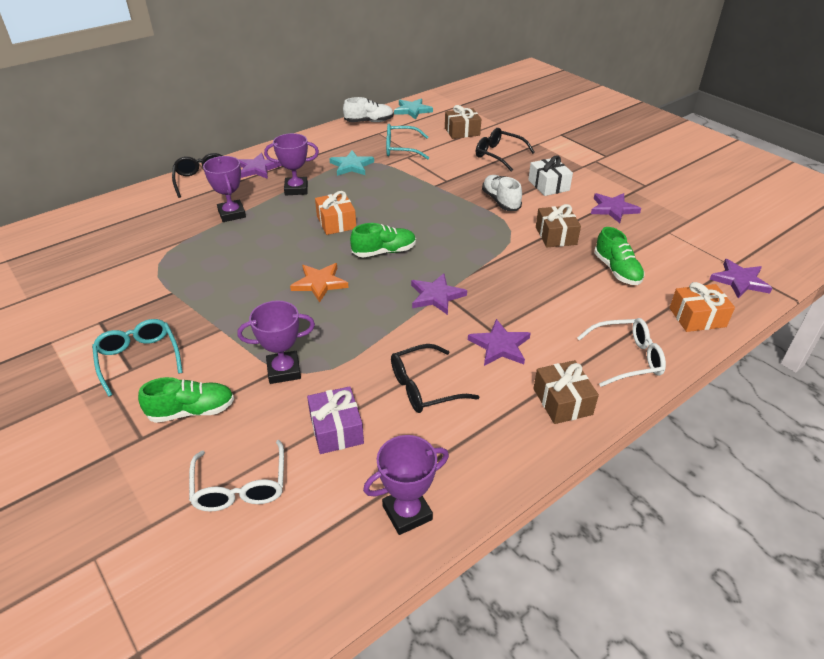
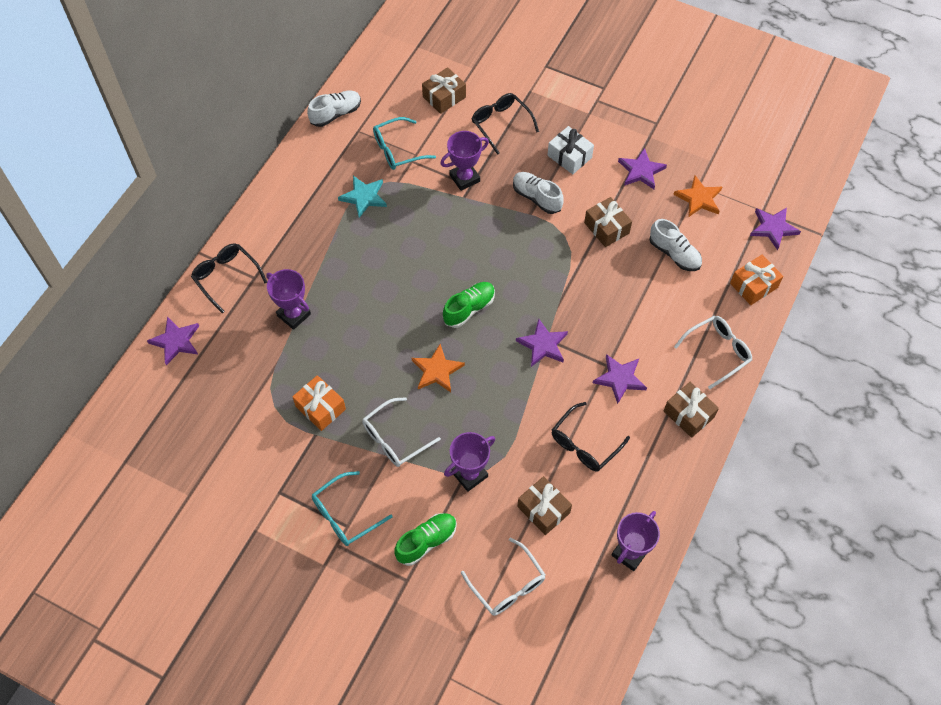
camera: 25 degrees left, 20 degrees up
turquoise glasses [92,319,183,397] -> turquoise glasses turned 75 degrees counterclockwise [312,471,392,546]
purple star [238,153,282,179] -> purple star moved to [147,316,199,365]
purple trophy [264,133,319,195] -> purple trophy moved to [440,131,489,191]
purple gift [307,386,364,454] -> brown gift [517,476,572,535]
orange gift [315,191,356,235] -> orange gift moved to [292,375,346,431]
turquoise star [394,98,433,120] -> none
black glasses [476,128,535,172] -> black glasses turned 45 degrees clockwise [472,93,539,155]
green shoe [594,227,645,285] -> white shoe [649,219,702,271]
none -> white glasses [362,397,441,467]
none -> orange star [673,175,722,217]

